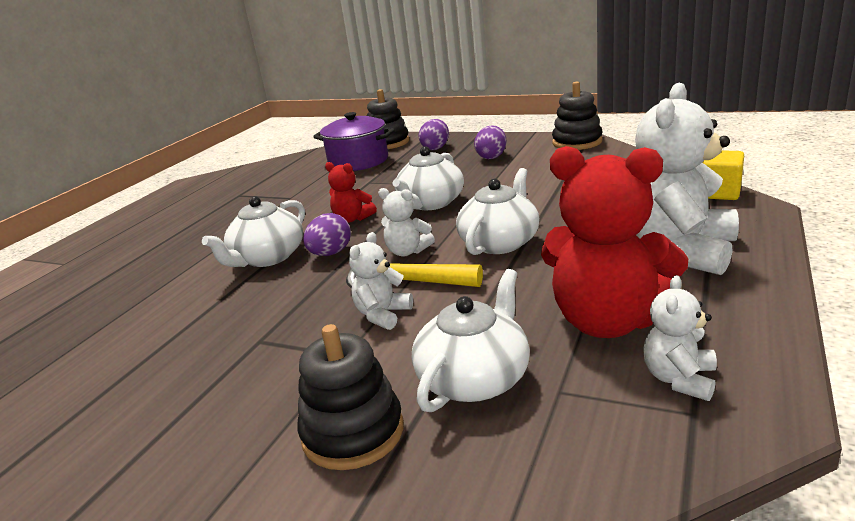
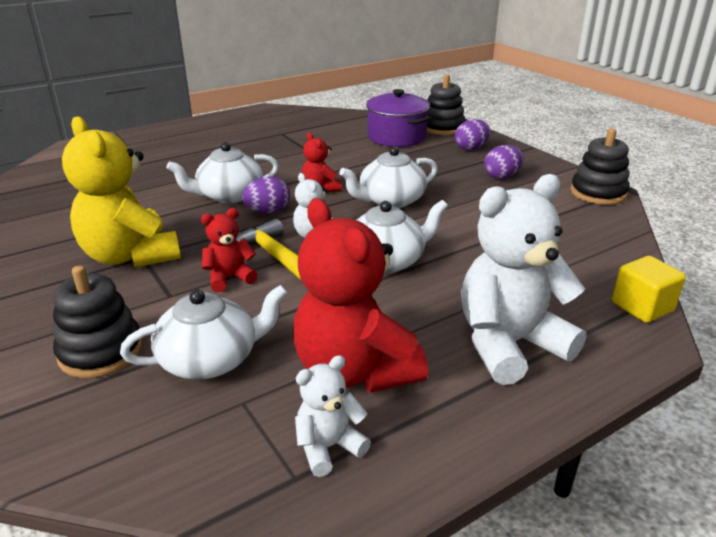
camera: 30 degrees right, 5 degrees up
white teddy bear [349,232,413,330] -> red teddy bear [201,208,258,292]
none -> yellow teddy bear [62,116,181,268]

